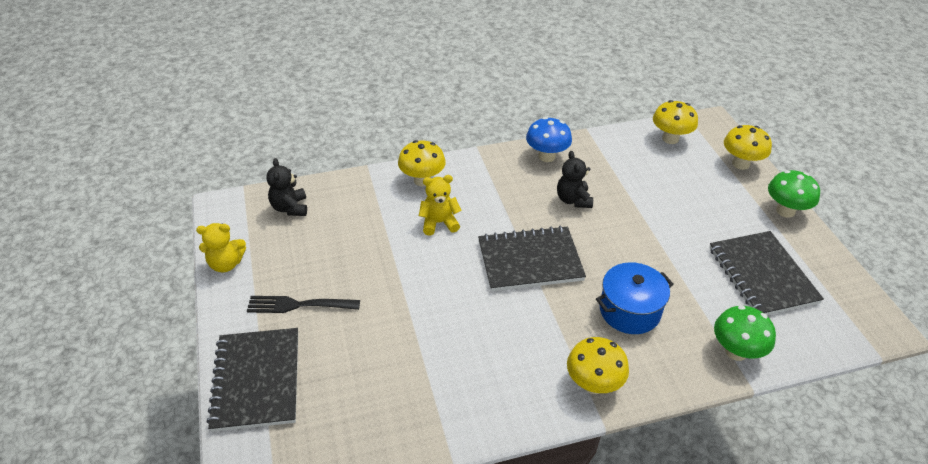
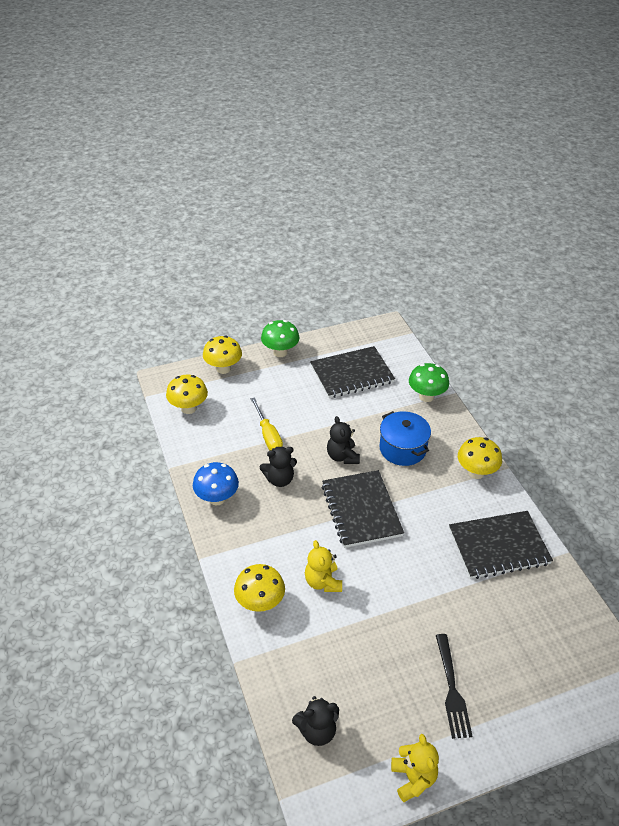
camera: 95 degrees left, 0 degrees up
black notebook [207,328,298,432] -> black notebook moved to [449,511,553,579]
none -> yellow screwdriver [251,397,283,450]
none -> black teddy bear [327,416,360,464]

